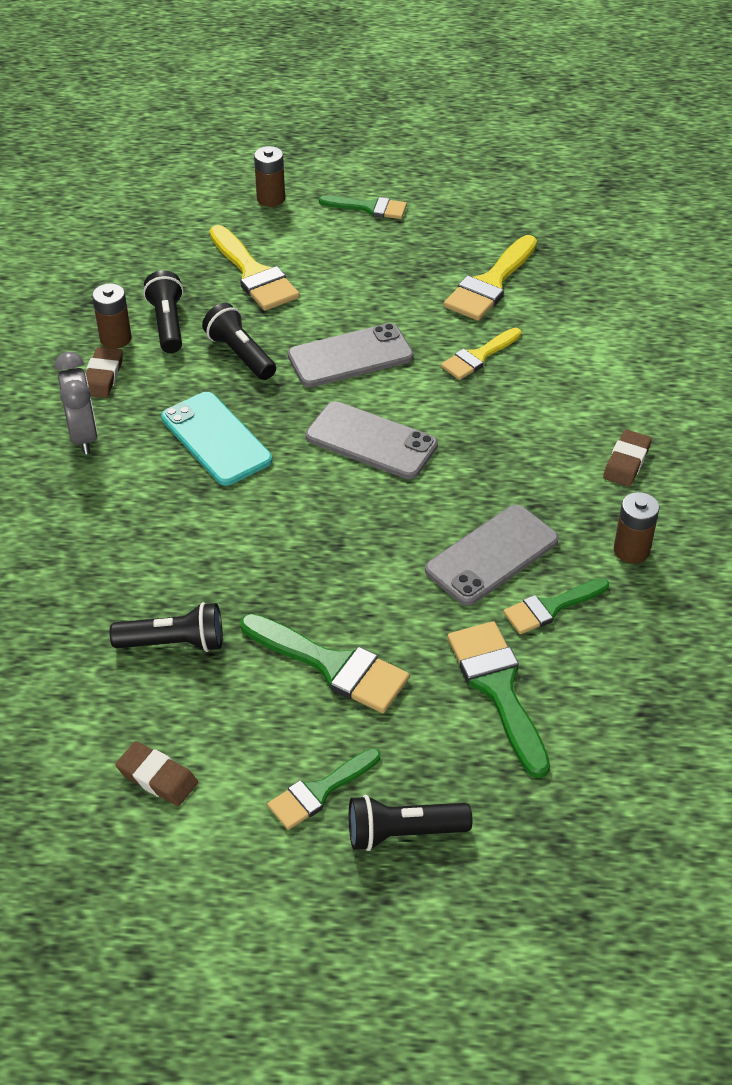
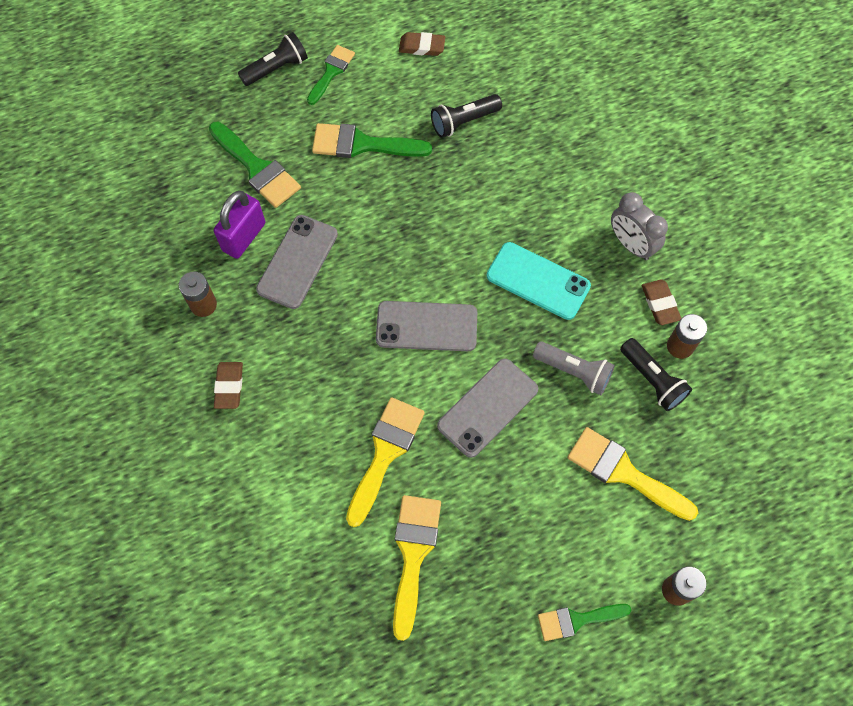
camera: 155 degrees right, 20 degrees up
black flashlight [202,303,276,380] -> grey flashlight [533,342,615,395]
yellow brush [441,328,521,380] -> yellow brush [346,397,425,527], size x1.55
green brush [503,578,609,634] -> purple padlock [214,191,265,259]

